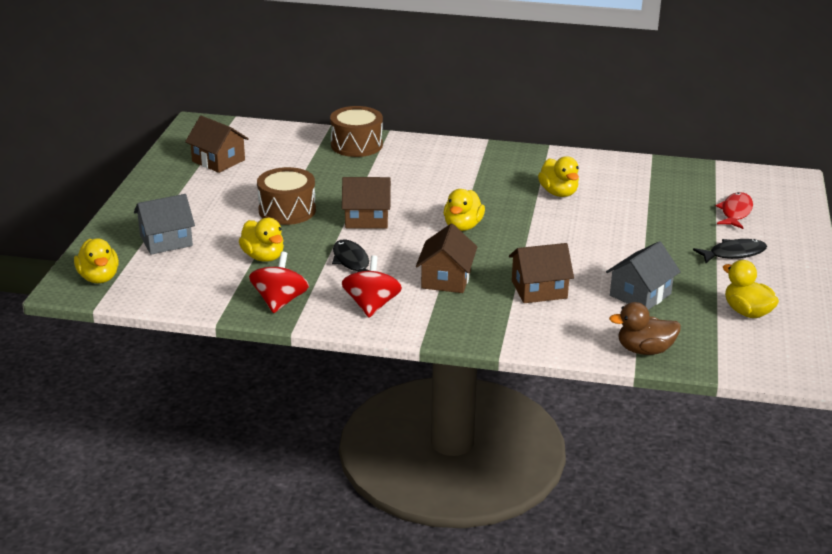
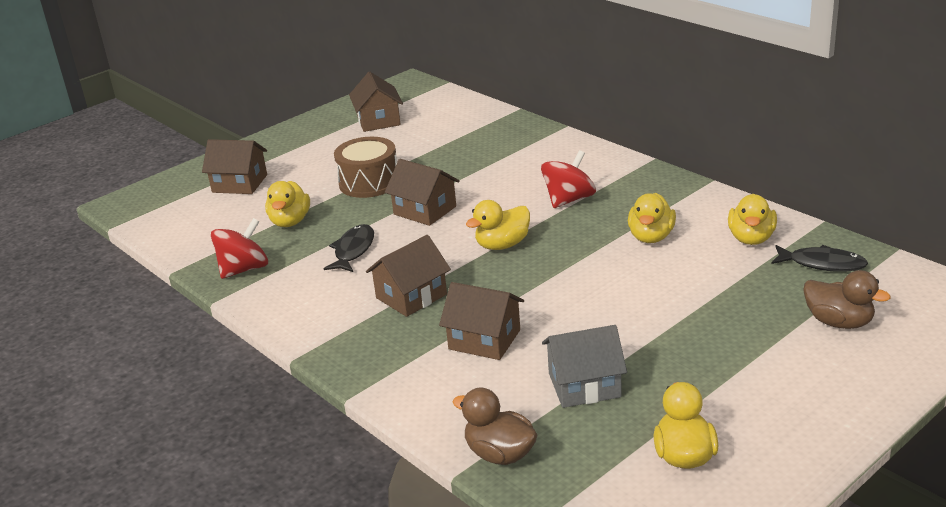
camera: 40 degrees right, 0 degrees up
yellow duck [74,238,119,283] -> yellow duck moved to [728,194,777,245]
grey house [134,194,195,255] -> brown house [202,139,267,194]
brown drum [330,106,383,157] -> none
red spinning top [342,255,402,317] -> red spinning top moved to [541,150,596,208]
black fish [693,239,767,263] -> black fish moved to [771,245,868,272]
red fish [715,192,753,229] -> brown duck [803,270,891,329]

